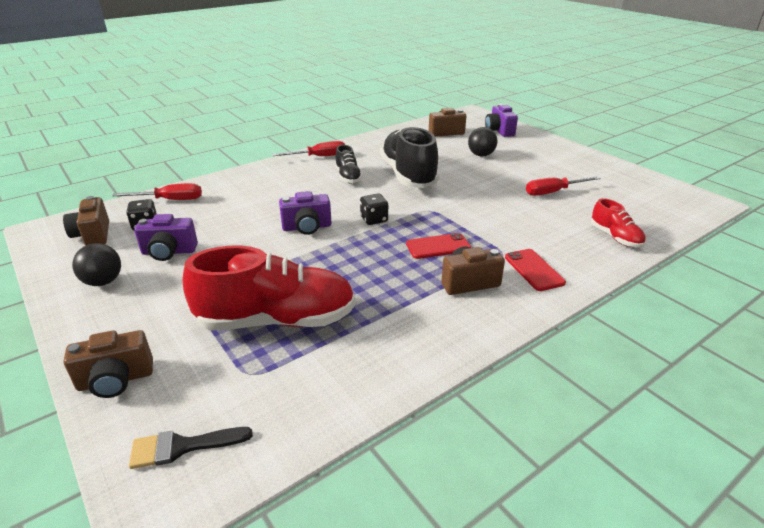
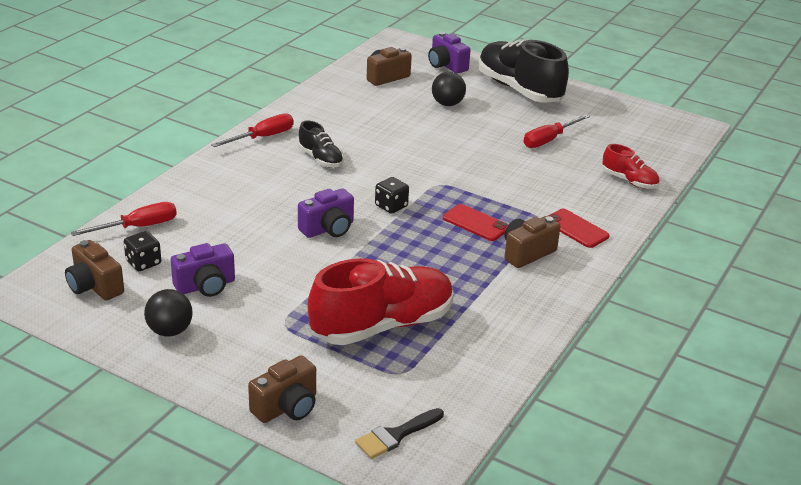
camera: 25 degrees left, 0 degrees up
black shoe [380,126,439,188] -> black shoe moved to [478,39,569,103]
red phone [406,233,471,259] -> red phone turned 75 degrees clockwise [443,204,508,241]

